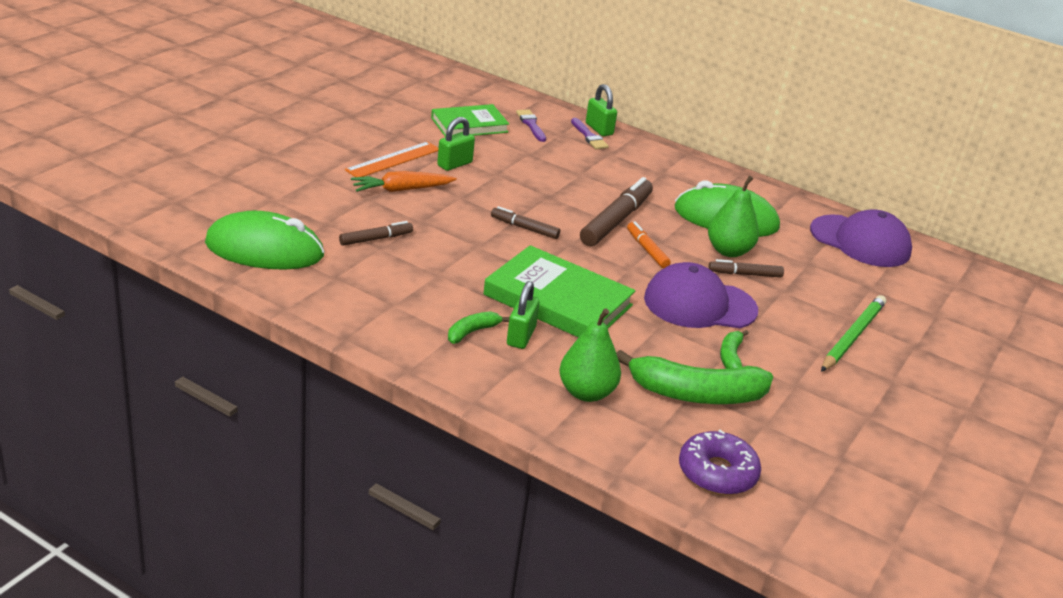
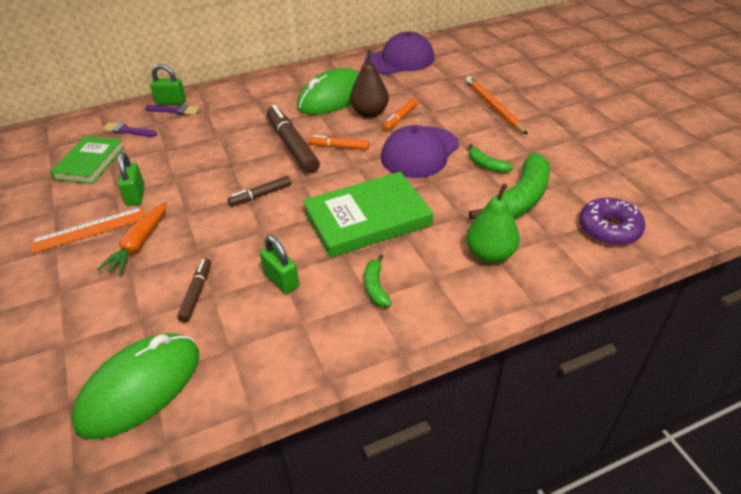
camera: 50 degrees left, 10 degrees up
orange ruler [345,142,438,177] -> orange ruler turned 75 degrees clockwise [30,207,145,254]
green padlock [507,281,540,349] -> green padlock moved to [260,235,299,294]
green pear [708,176,759,257] -> brown pear [350,50,389,118]
brown marker [709,259,784,278] -> orange marker [383,98,418,131]
green pencil [821,295,886,372] -> orange pencil [465,76,528,135]

